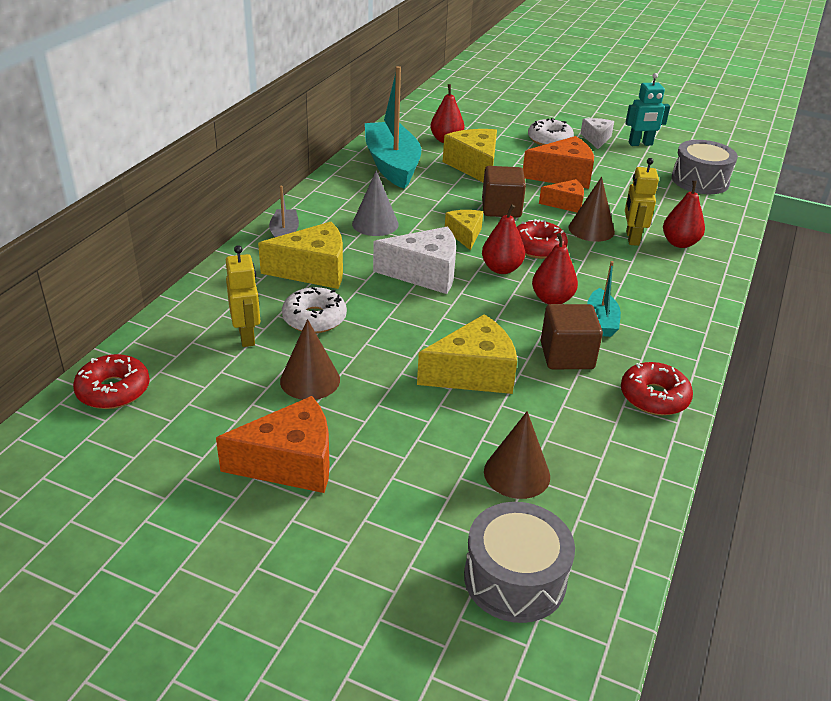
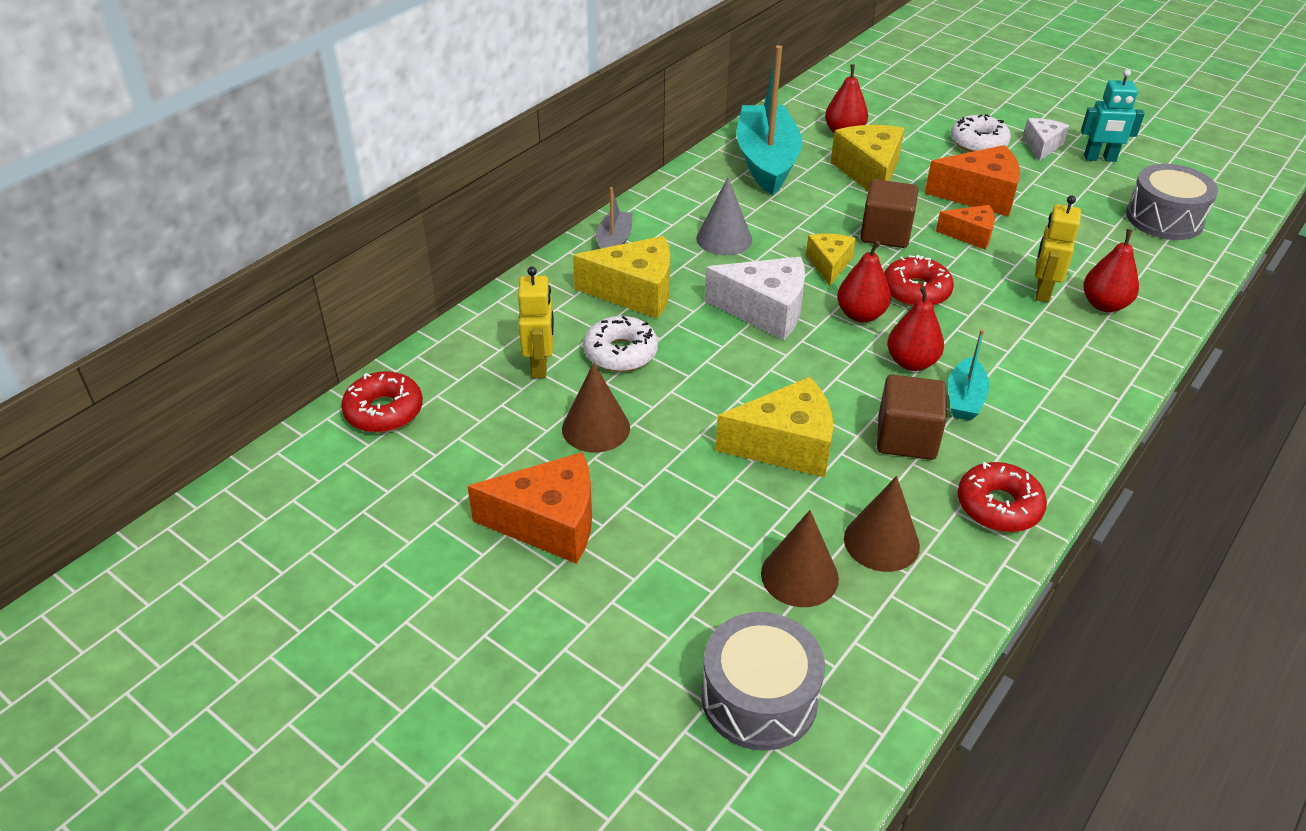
camera: 15 degrees right, 5 degrees up
brown cone [568,177,615,242] -> brown cone moved to [844,476,920,572]

